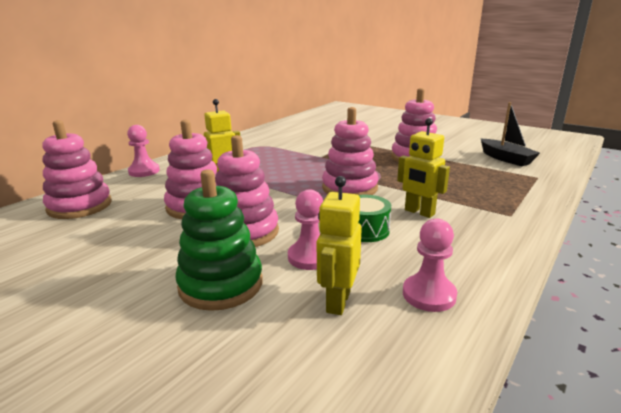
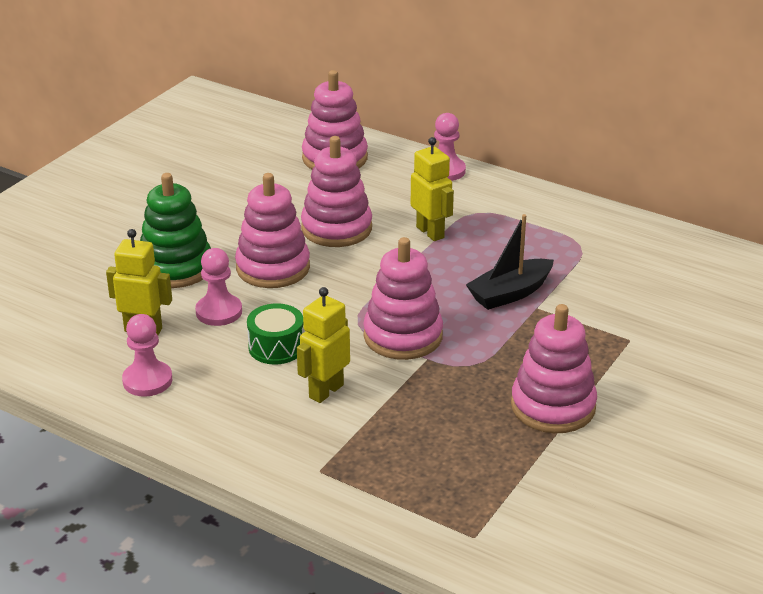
camera: 85 degrees right, 10 degrees up
black boat [481,102,540,166] -> black boat moved to [466,214,554,310]

